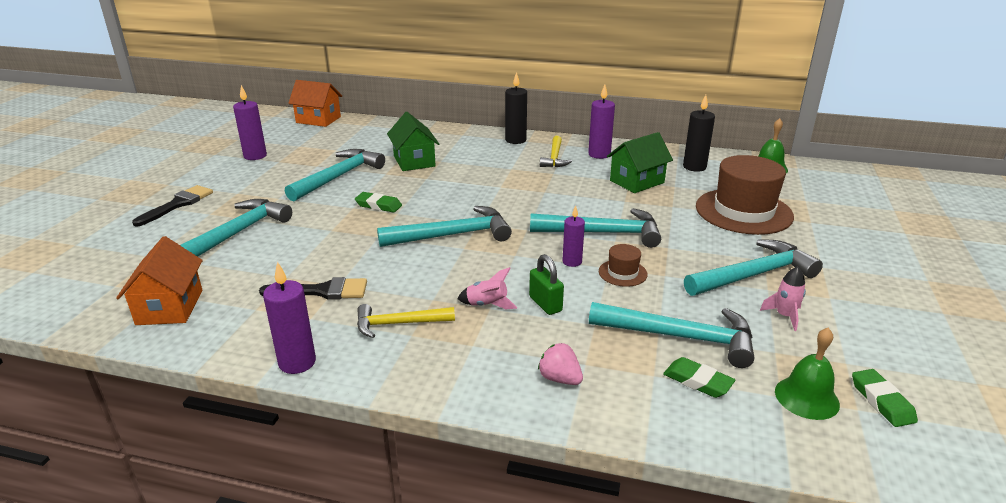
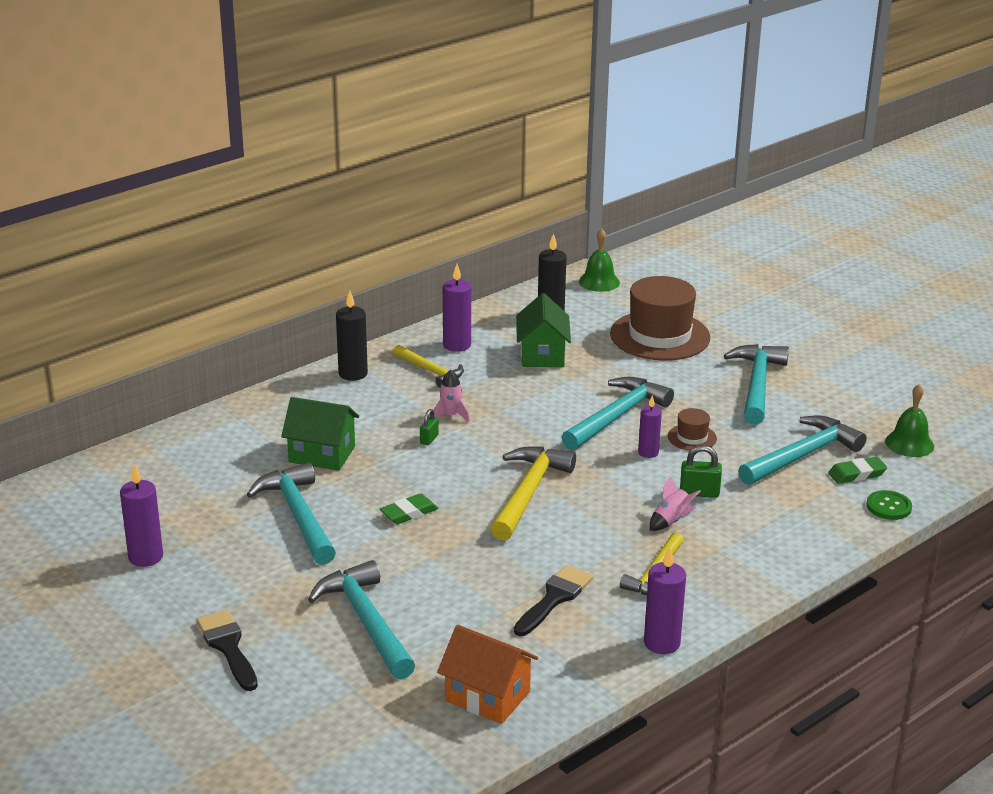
camera: 55 degrees left, 0 degrees up
orange house [288,80,342,127] -> none
turquoise hammer [377,206,512,247] -> yellow hammer [490,446,576,541]
pink strawberry [538,343,583,385] -> none
pink rocket [760,266,806,331] -> pink rocket moved to [433,370,470,422]
green eraser [852,369,918,427] -> none
none -> green padlock [420,409,439,445]
none -> green button [866,490,912,520]

